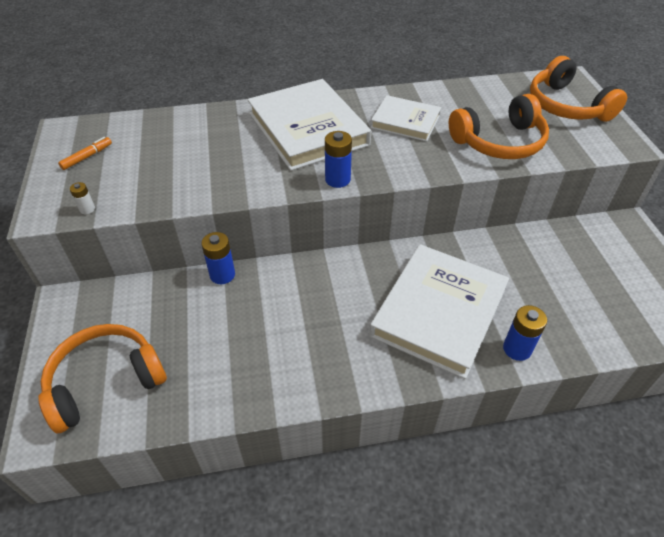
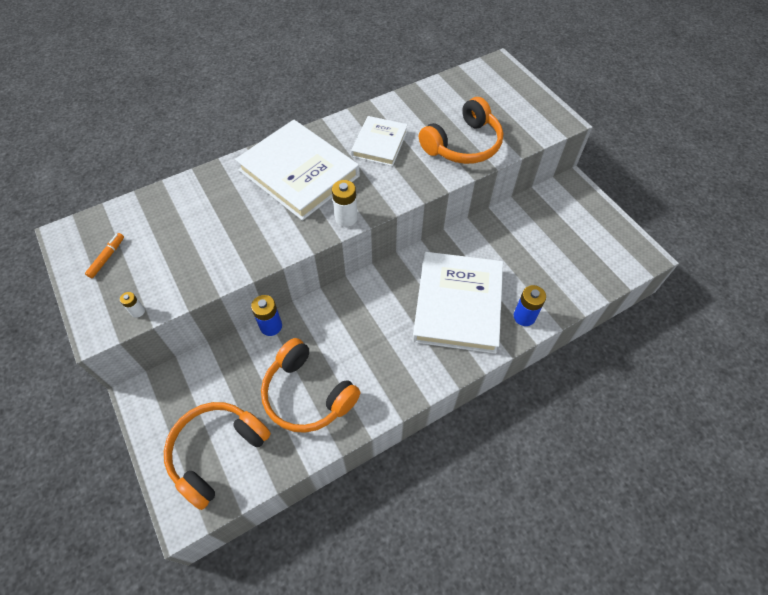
camera: 20 degrees left, 10 degrees up
blue battery [325,131,352,188] -> white battery [332,180,358,227]
white book [370,95,441,142] -> white book turned 75 degrees counterclockwise [351,116,408,166]
orange headphones [530,56,627,122] -> orange headphones moved to [261,338,360,433]

